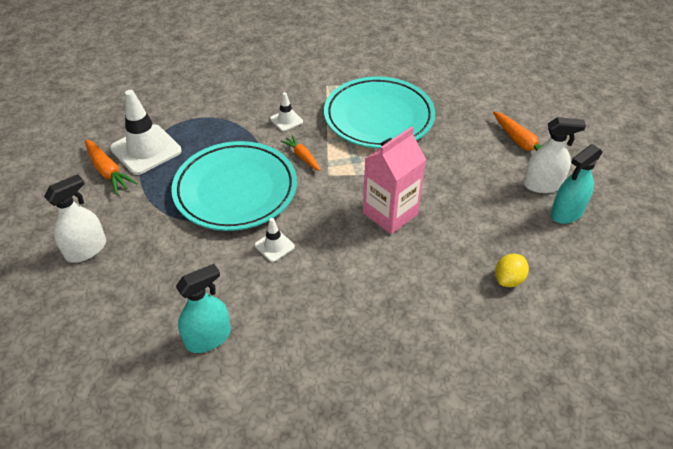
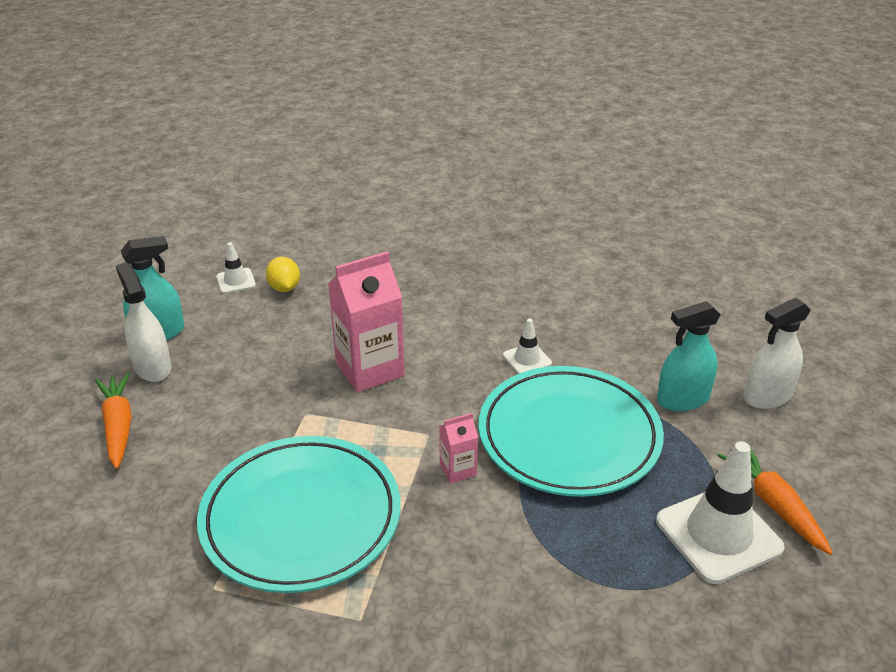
camera: 165 degrees left, 10 degrees down
turquoise spray bottle [175,264,231,353] -> turquoise spray bottle moved to [657,301,721,411]
white traffic cone [270,92,303,131] -> white traffic cone moved to [216,242,256,294]
orange carrot [281,135,321,171] -> pink carton [439,413,478,483]
yellow lemon [495,254,529,287] -> yellow lemon turned 75 degrees counterclockwise [266,257,300,292]
white spray bottle [523,117,586,193] -> white spray bottle turned 45 degrees clockwise [116,263,172,382]

